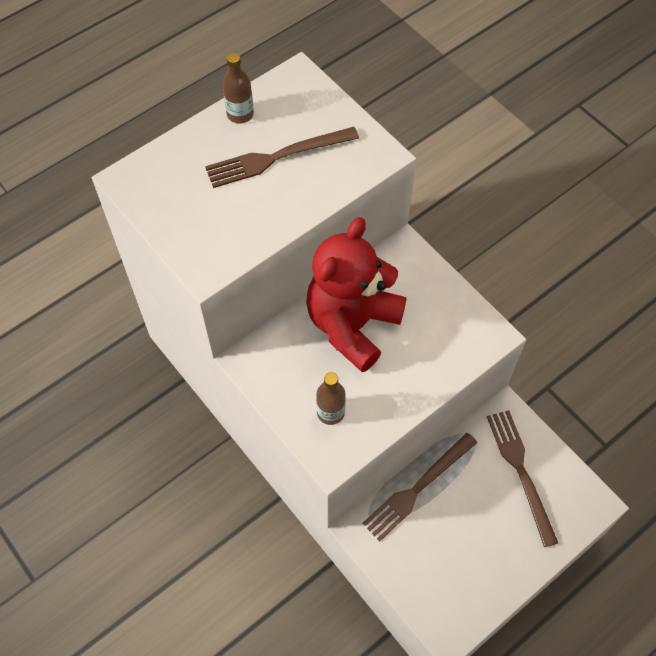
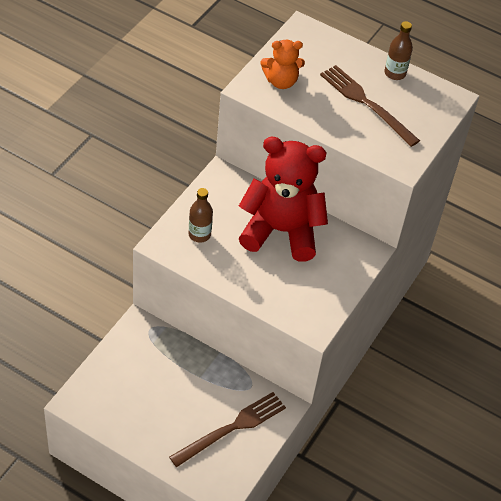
camera: 65 degrees right, 10 degrees down
brown fork [362,433,477,542] -> none
none -> orange teddy bear [261,40,305,89]

